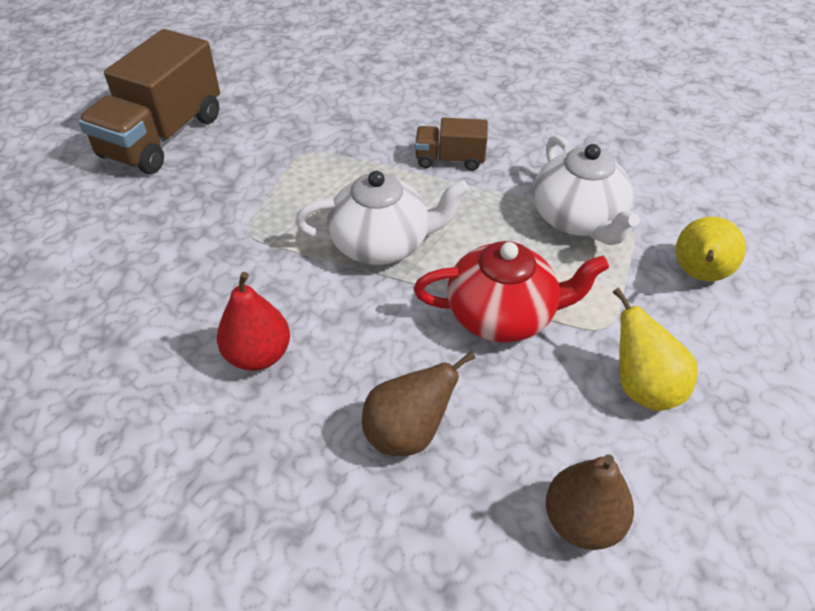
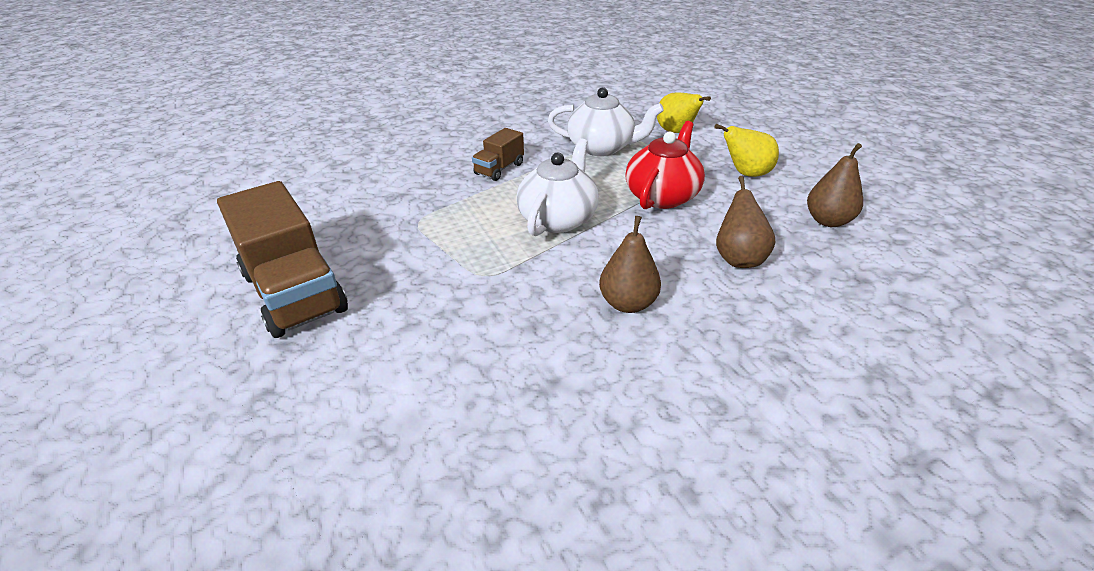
camera: 60 degrees left, 10 degrees down
red pear [217,272,290,371] -> brown pear [599,216,661,313]

